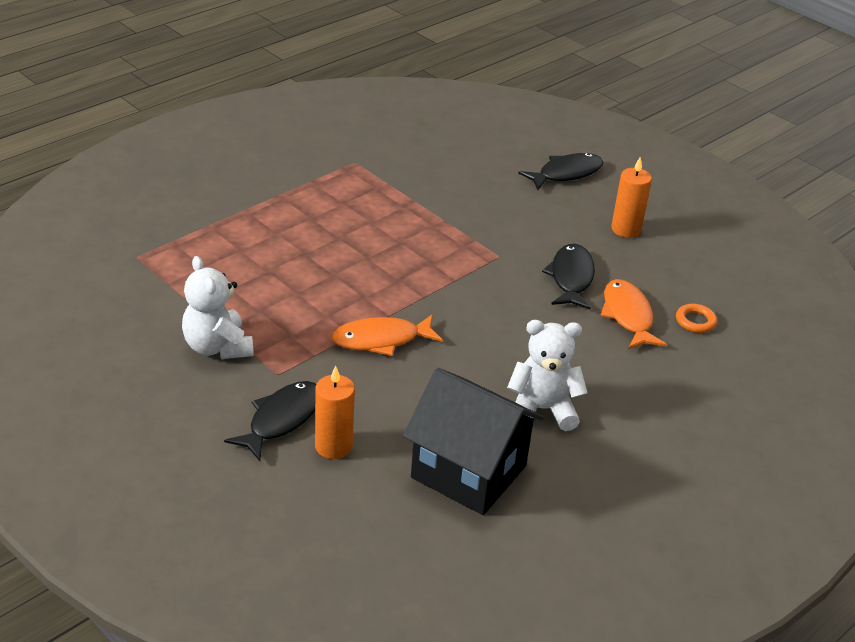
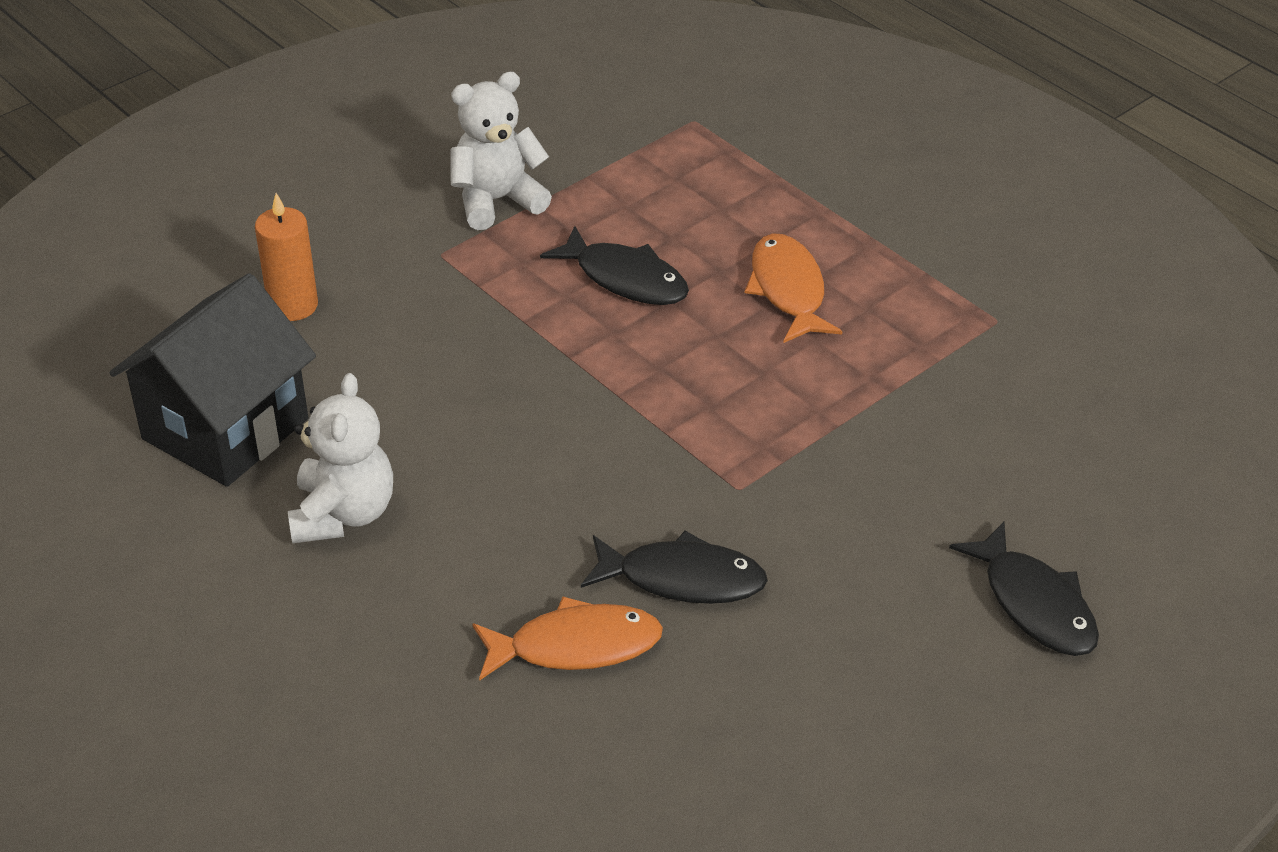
camera: 95 degrees right, 5 degrees up
black fish [224,381,316,461] -> black fish moved to [540,226,689,305]
orange fish [331,314,443,356] -> orange fish moved to [745,233,842,343]
orange candle [611,157,652,238] -> none
orange ring [676,304,717,333] -> none

